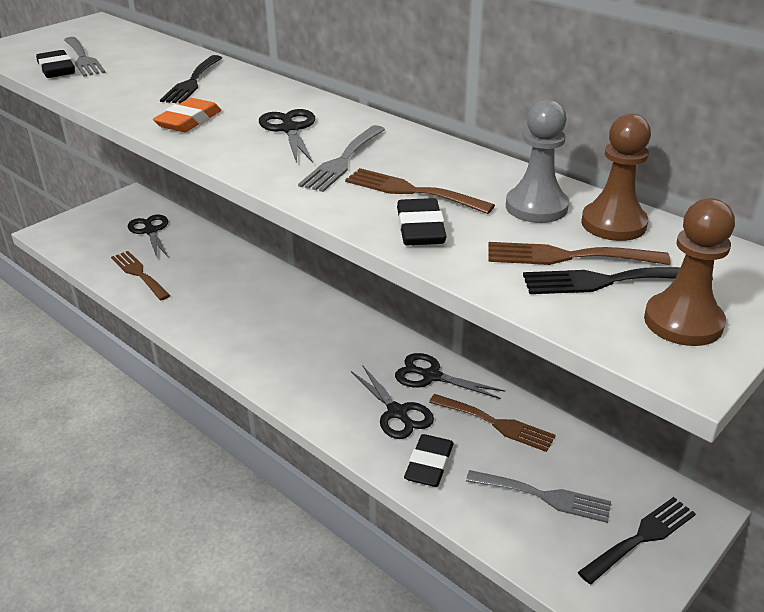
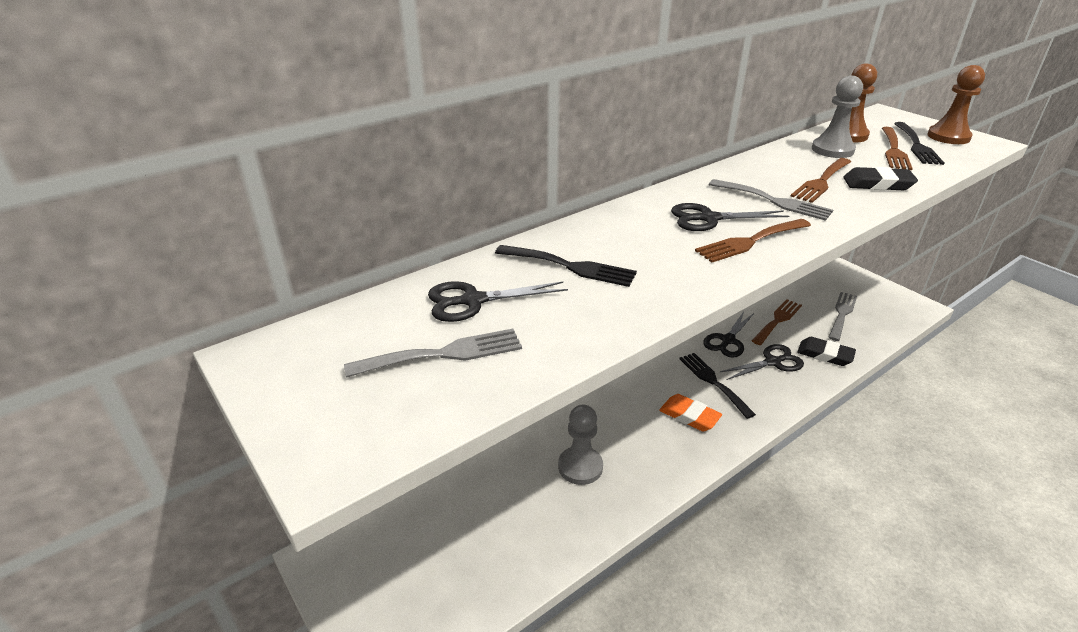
camera: 80 degrees left, 0 degrees up
black eraser [36,50,75,78] -> none
brown fork [111,251,171,300] -> brown fork moved to [695,219,811,263]
black scissors [128,214,169,258] -> black scissors moved to [428,281,568,322]
orange eraser [153,98,221,132] -> orange eraser moved to [659,394,722,432]
black fork [578,497,696,584] -> black fork moved to [679,353,756,419]
none -> grey pawn [558,405,603,485]

